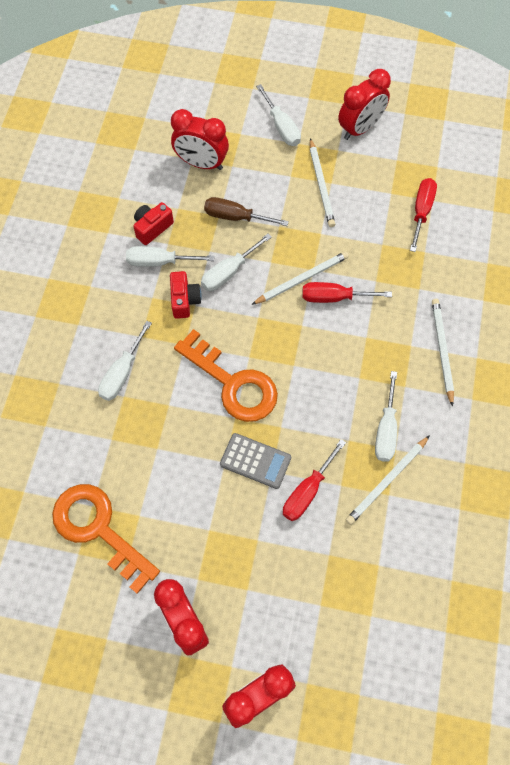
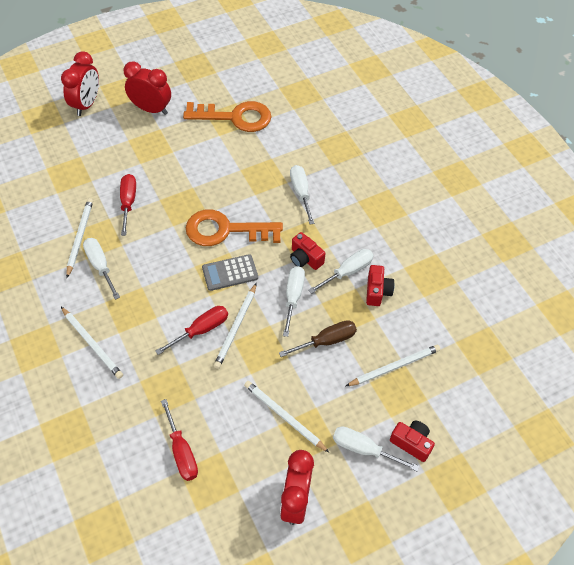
camera: 140 degrees right, 10 degrees down
red clock [171,109,229,170] -> white pencil [346,344,440,386]
grey calculator [220,433,291,489] -> grey calculator moved to [202,254,258,291]
none -> red camera [390,420,435,462]

